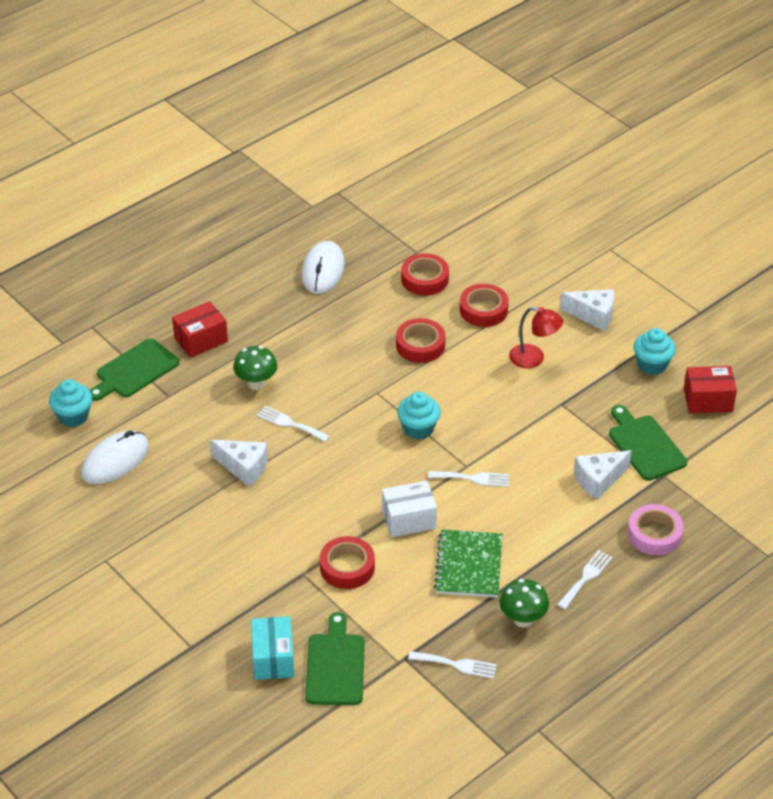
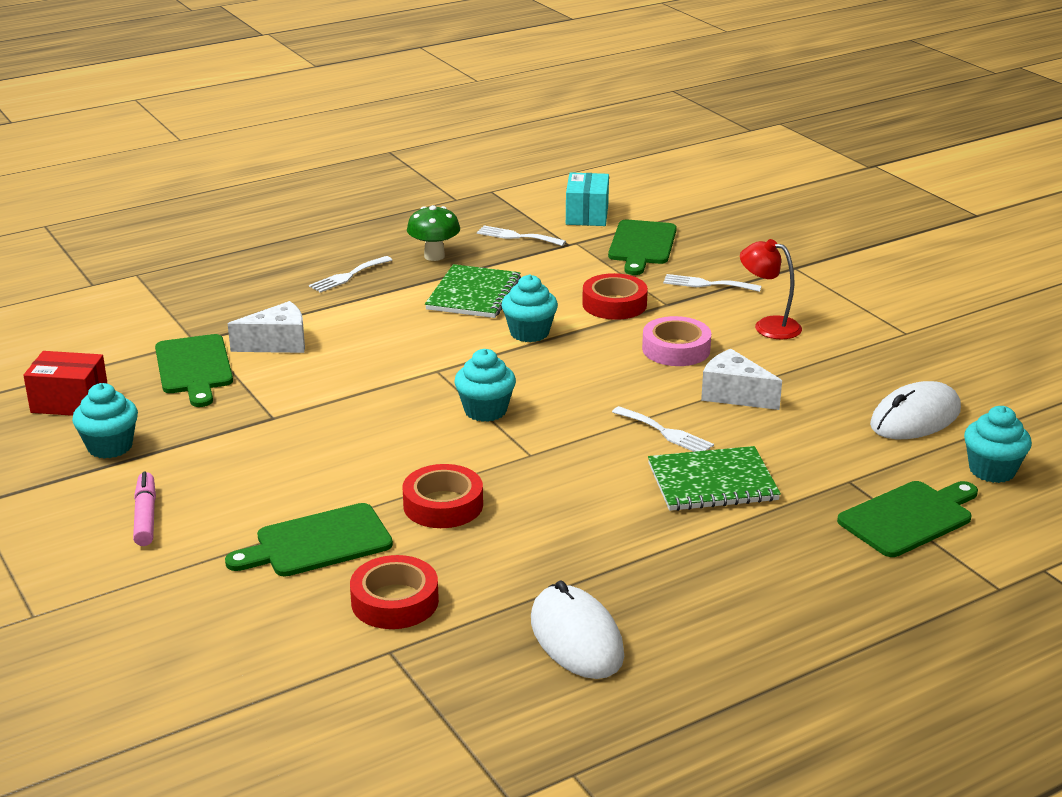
camera: 170 degrees left, 15 degrees down
red box [172,301,228,358] -> none
green mushroom [233,346,277,390] -> green notebook [648,446,781,511]
turquoise box [251,616,294,680] -> turquoise box moved to [566,172,609,226]
white mouse [301,241,345,294] -> white mouse turned 45 degrees counterclockwise [531,581,624,679]
white box [382,481,437,537] -> turquoise cupcake [501,275,558,342]
white fork [428,471,509,487] -> white fork moved to [663,274,761,292]
red tape [460,284,509,327] -> green cutting board [225,503,393,577]
red lamp [509,307,563,368] -> red lamp moved to [740,239,802,339]
white cheese [560,289,614,331] -> pink marker [133,472,156,546]
pink tape [628,504,684,556] -> pink tape moved to [642,316,711,366]

